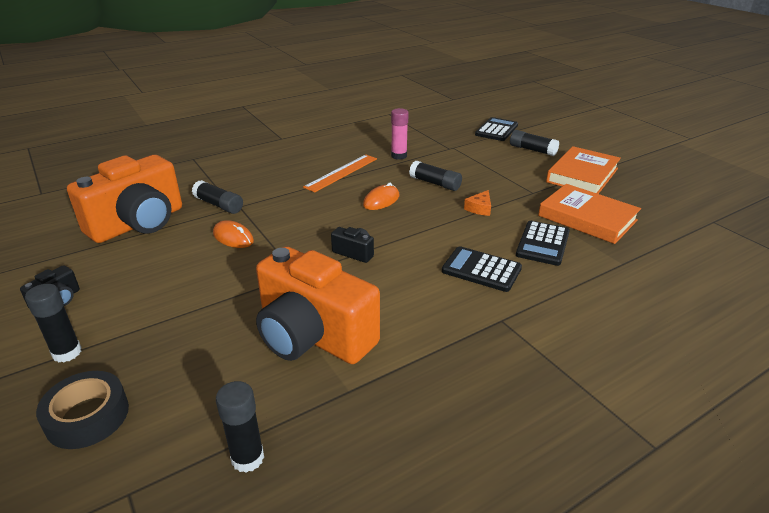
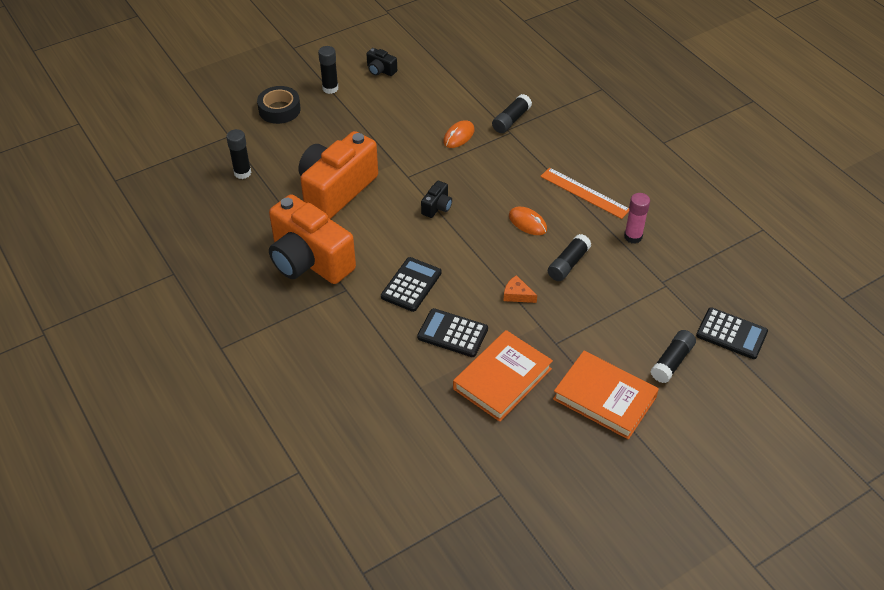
camera: 90 degrees right, 15 degrees up
orange camera [67,155,182,243] -> orange camera moved to [269,194,356,284]

